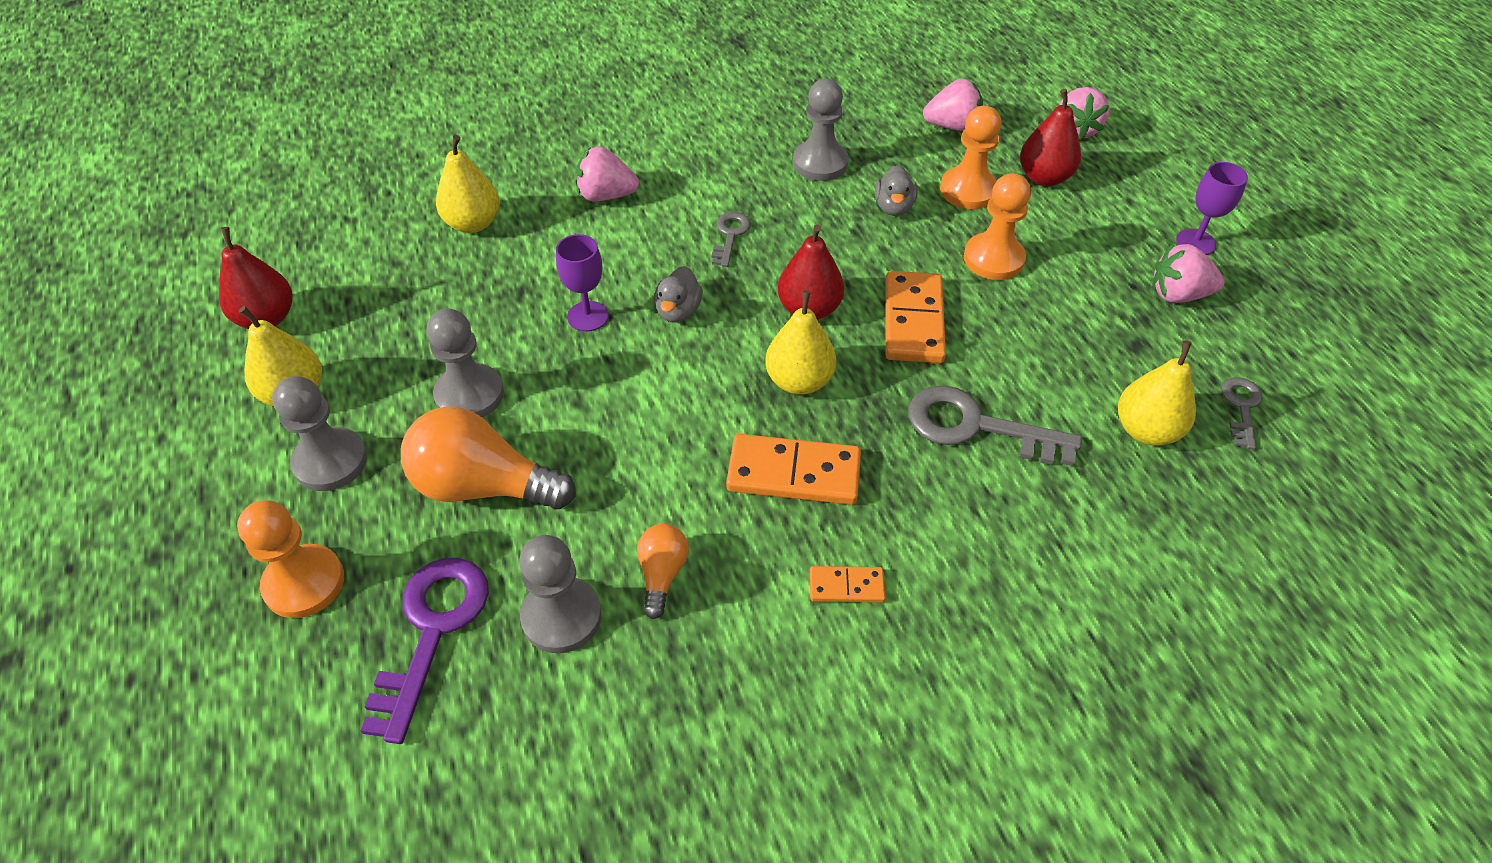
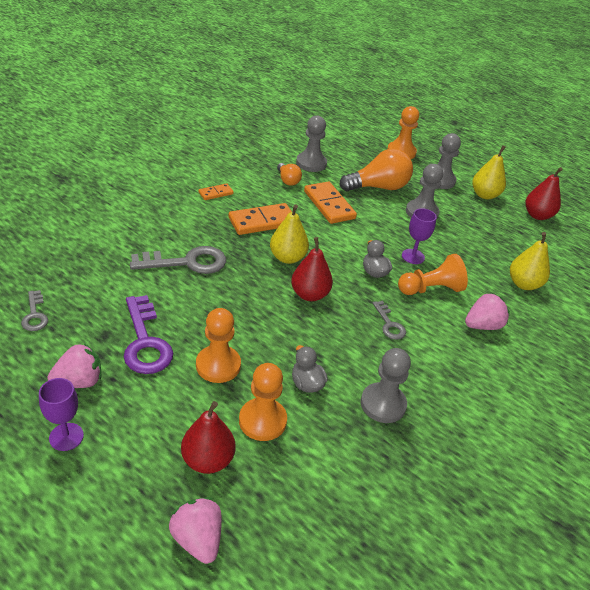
camera: 145 degrees right, 10 degrees down
purple key [360,558,489,744] -> purple key moved to [124,295,173,374]
orange domino [886,271,946,363] -> orange domino moved to [304,182,357,224]
pink strawberry [923,79,983,131] -> none
yellow pear [1118,341,1196,446] -> none
none -> orange pawn [398,254,468,295]

